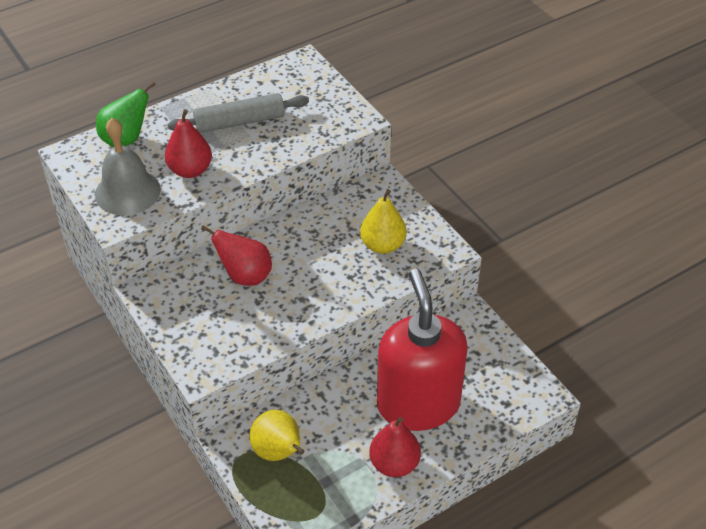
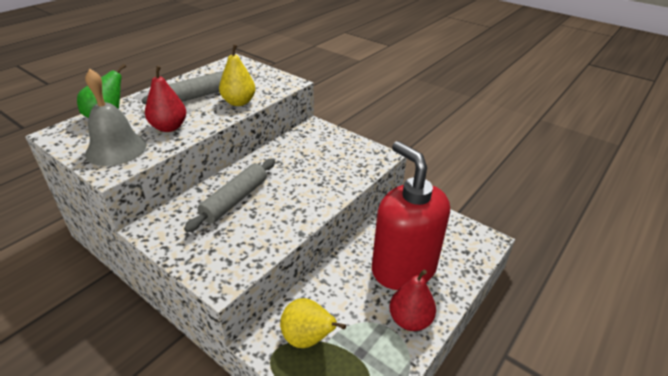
camera: 20 degrees left, 10 degrees down
red pear [201,225,272,286] -> grey rolling pin [184,158,275,232]
yellow pear [360,189,406,254] -> yellow pear moved to [219,44,256,106]

